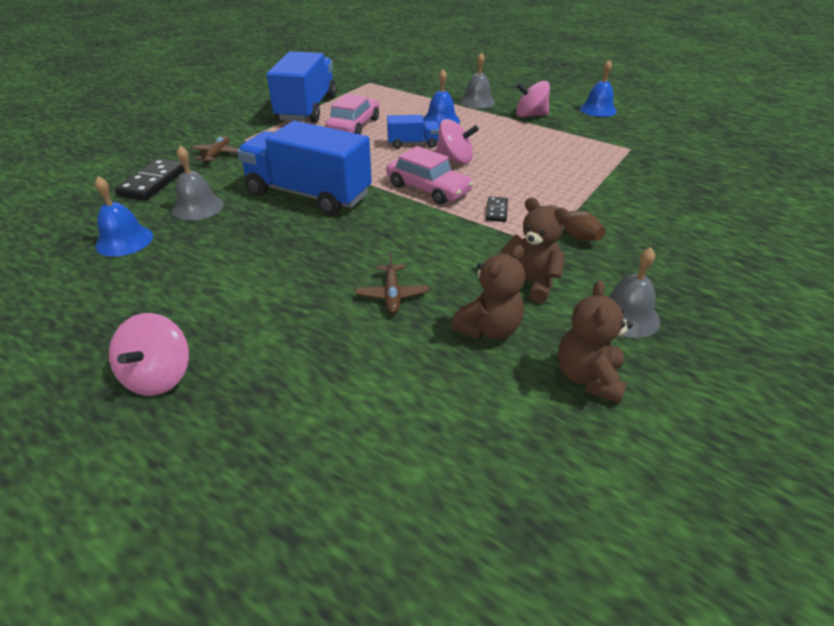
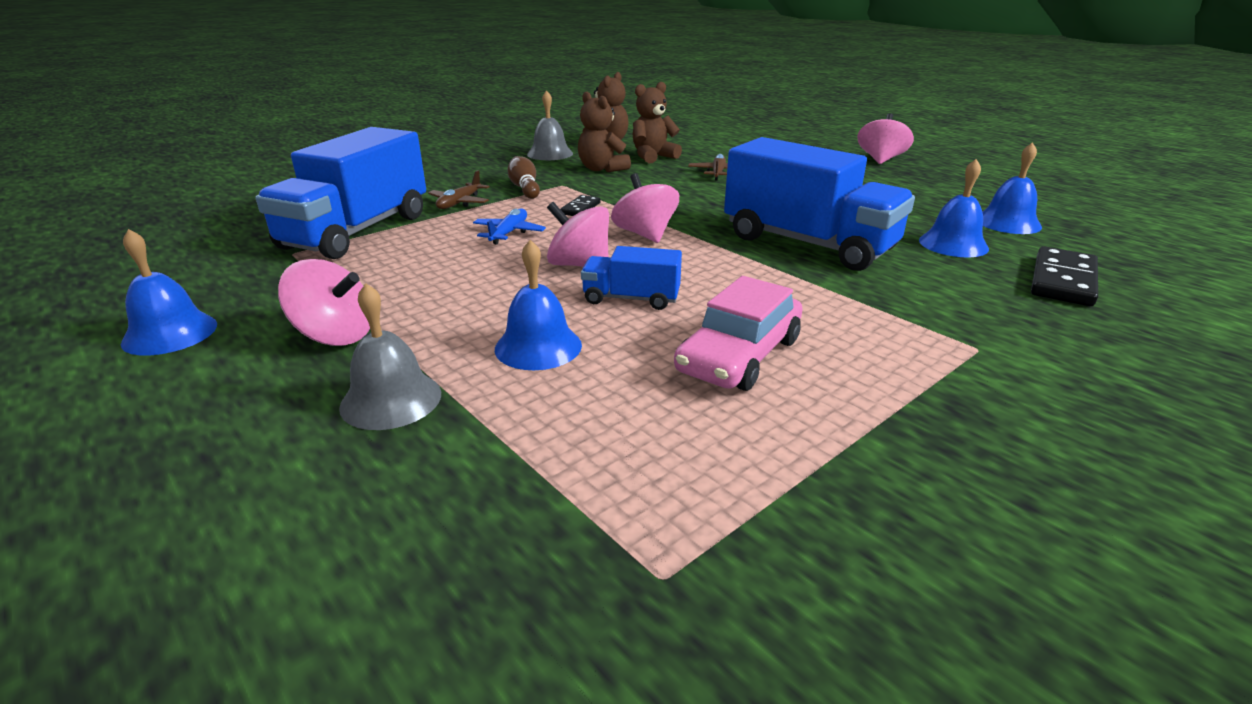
camera: 165 degrees left, 10 degrees down
grey bell [172,146,224,221] -> blue bell [919,159,989,257]
brown plane [191,136,238,164] -> brown plane moved to [428,170,490,209]
blue truck [267,51,337,123] -> blue truck moved to [255,127,426,259]
pink car [386,146,474,205] -> pink spinning top [611,173,679,243]
none -> blue plane [473,208,546,244]

